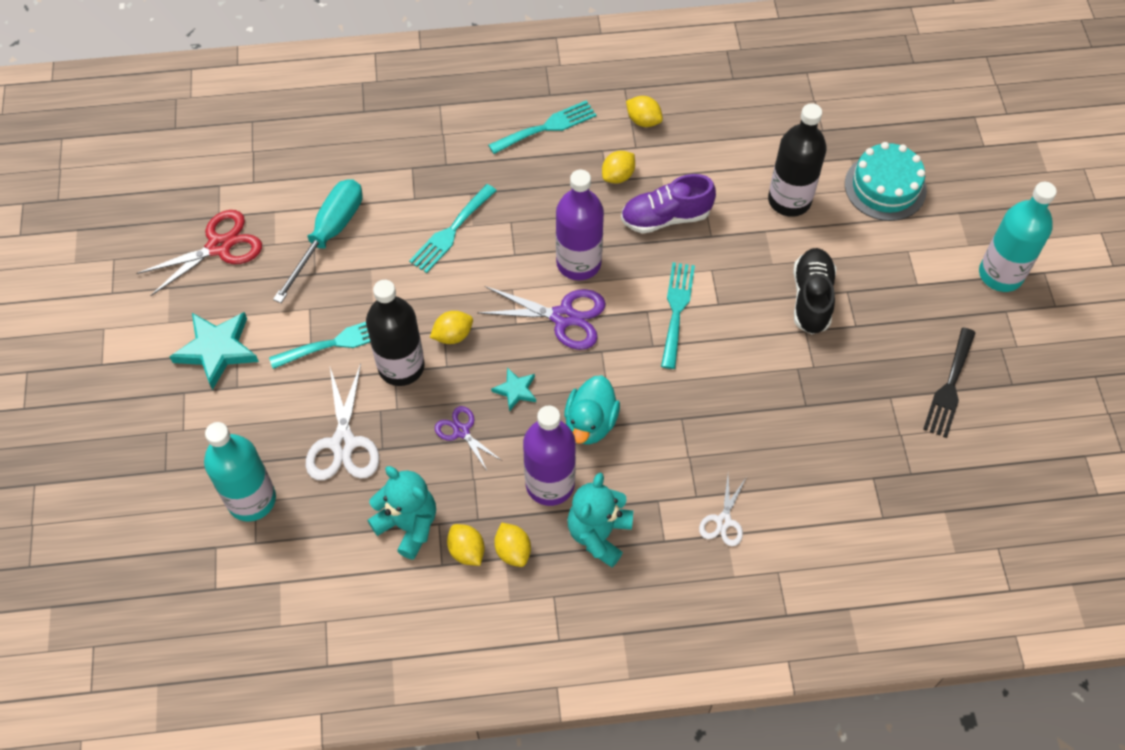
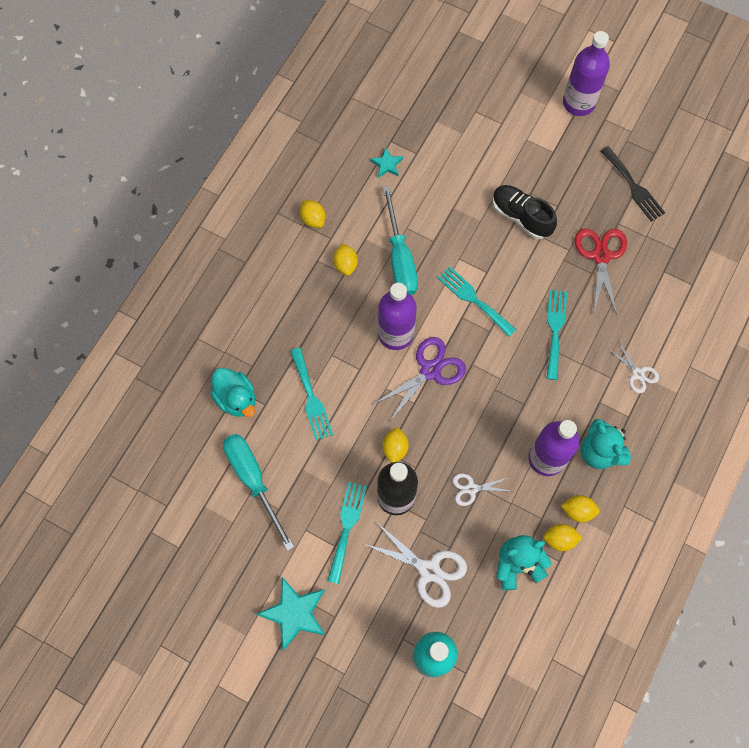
camera: 55 degrees left, 10 degrees up
red scissors [136,210,262,296] -> red scissors moved to [575,229,627,315]
purple scissors [435,406,502,472] -> white scissors [453,473,510,506]
turquoise fork [488,100,596,154] -> turquoise fork moved to [547,290,567,380]
turquoise star [491,367,536,411] -> turquoise star moved to [370,148,403,178]
turquoise duck [564,375,620,445] -> turquoise duck moved to [210,368,255,417]
purple shoe [621,174,716,234] -> turquoise screwdriver [383,186,418,295]
yellow lemon [626,96,663,127] -> yellow lemon turned 75 degrees clockwise [300,200,326,228]
black bottle [768,103,827,217] -> none
turquoise cake [845,142,927,221] -> none
turquoise bottle [979,182,1057,292] -> purple bottle [563,31,610,116]

